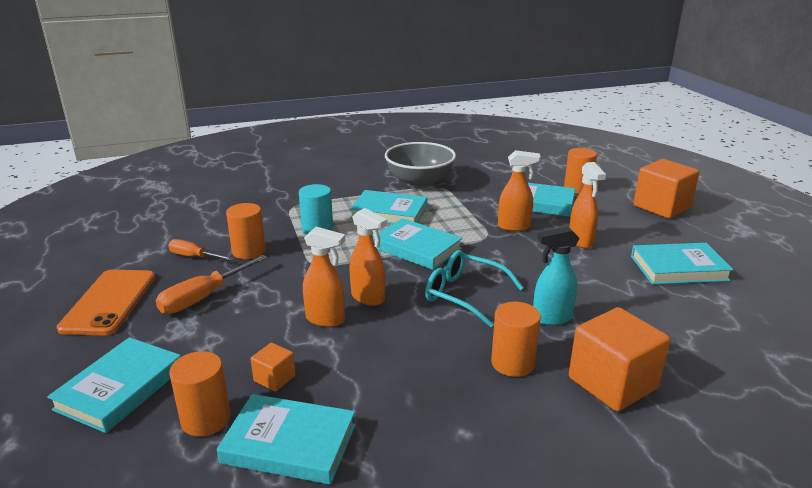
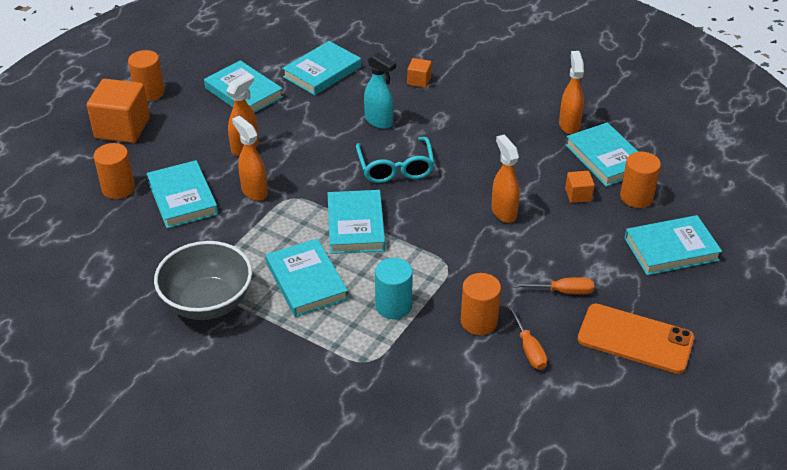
camera: 130 degrees left, 15 degrees up
orange phone [57,270,156,335] -> orange phone turned 60 degrees clockwise [577,304,694,374]
orange screwdriver [155,255,268,314] -> orange screwdriver [513,277,594,294], size x0.66
orange spray bottle [349,208,387,306] -> orange spray bottle moved to [559,51,584,134]
orange cylinder [491,302,541,377] -> orange cylinder moved to [128,50,165,101]
orange cube [569,307,670,412] -> orange cube [407,58,432,88], size x0.48
none -> turquoise book [282,41,361,95]

